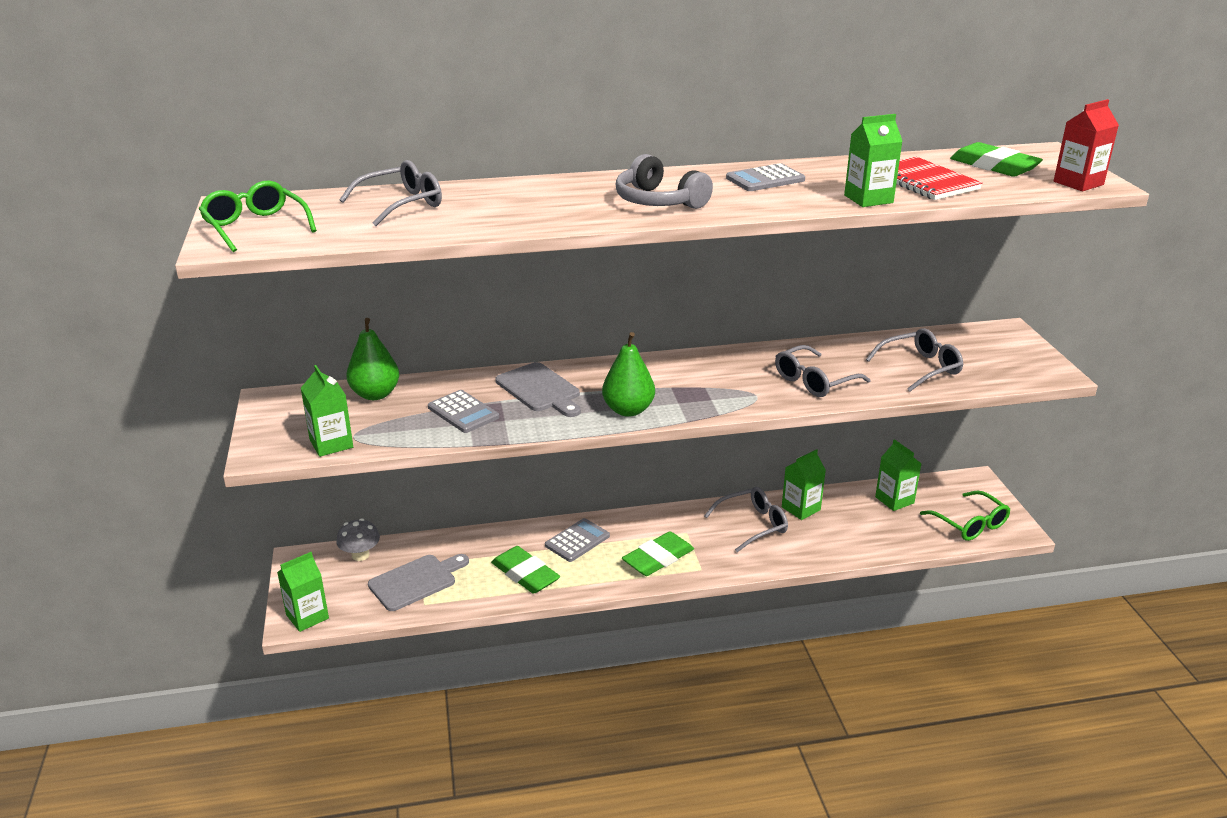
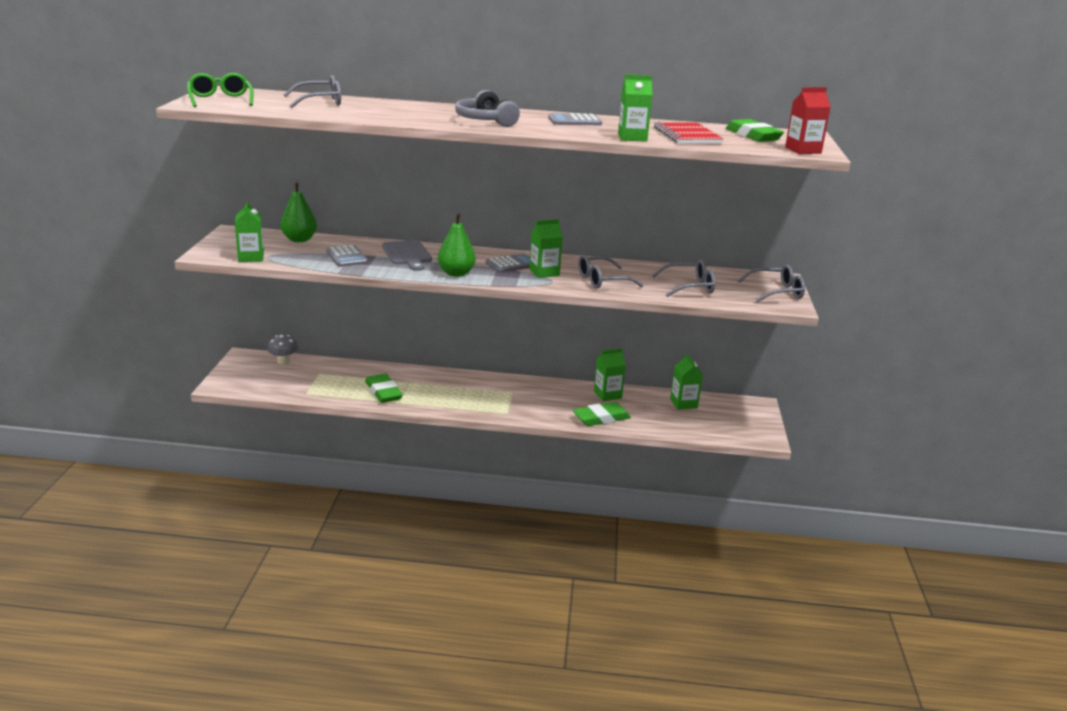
camera: 15 degrees right, 5 degrees down
green carton [277,552,329,632] -> green carton moved to [529,219,563,278]
grey cutting board [368,554,469,611] -> none
grey calculator [545,518,610,562] -> grey calculator moved to [485,254,530,273]
green eraser [622,531,694,576] -> green eraser moved to [573,402,631,426]
grey glasses [704,487,788,552] -> grey glasses moved to [737,265,805,302]
green glasses [920,490,1011,541] -> none

